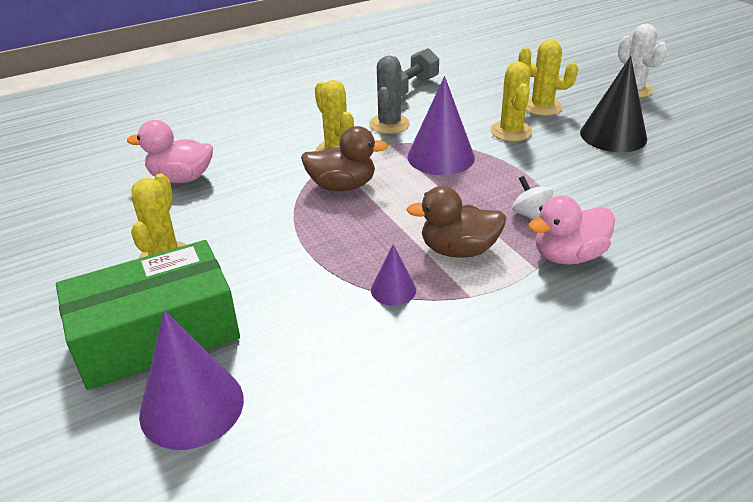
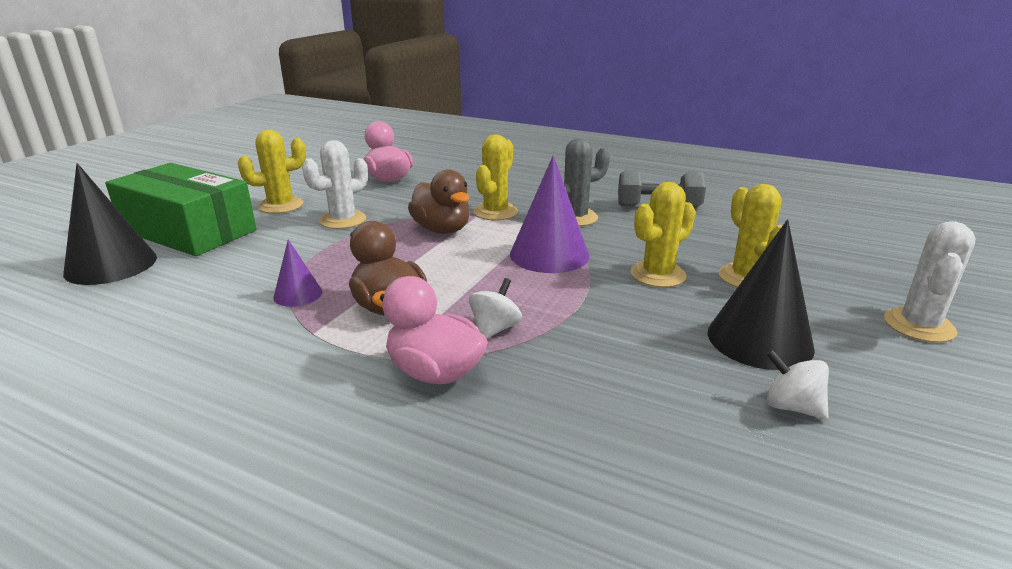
camera: 55 degrees right, 10 degrees down
purple cone [139,310,244,450] -> black cone [63,163,157,285]
none -> white cactus [302,140,368,229]
none -> white spinning top [766,350,829,419]

